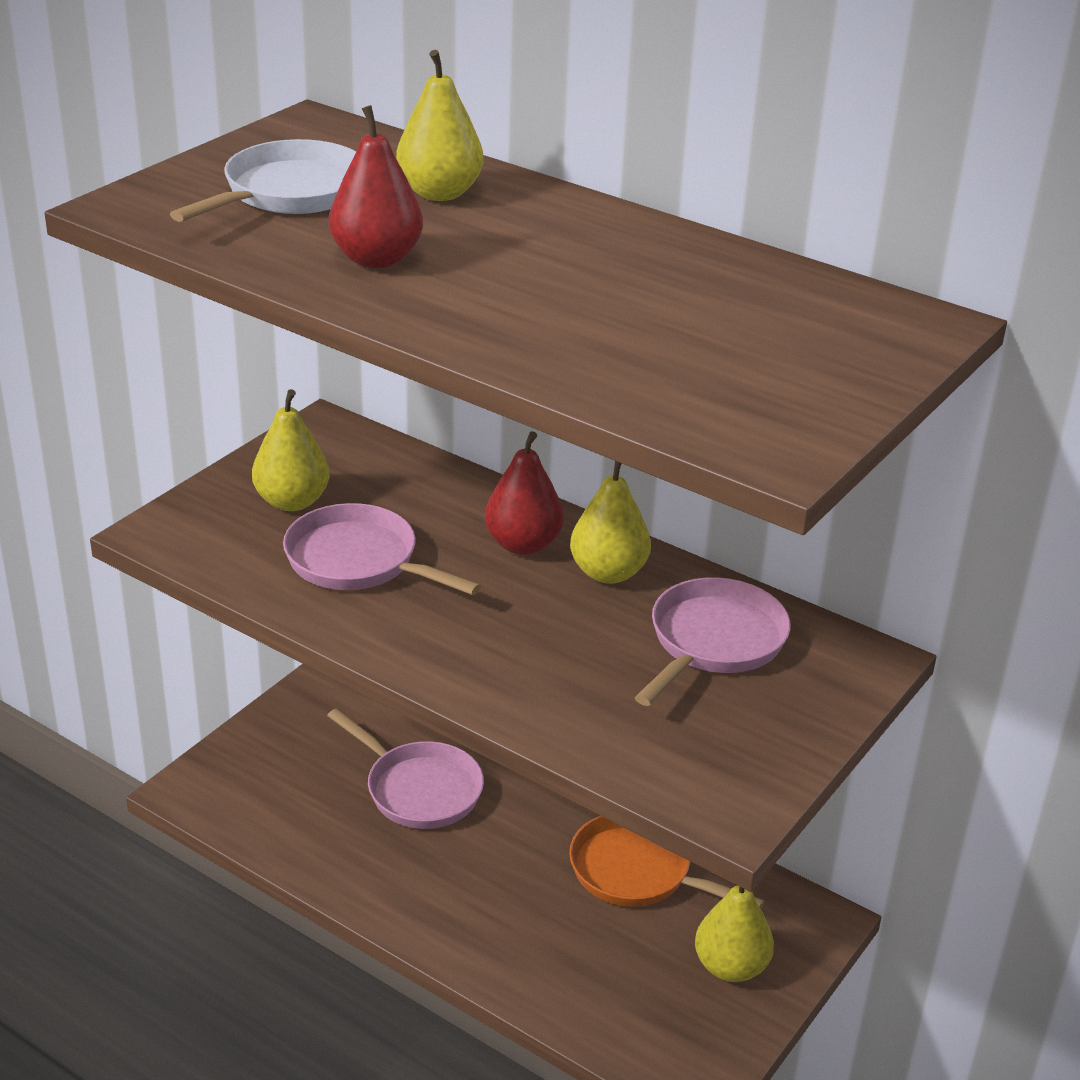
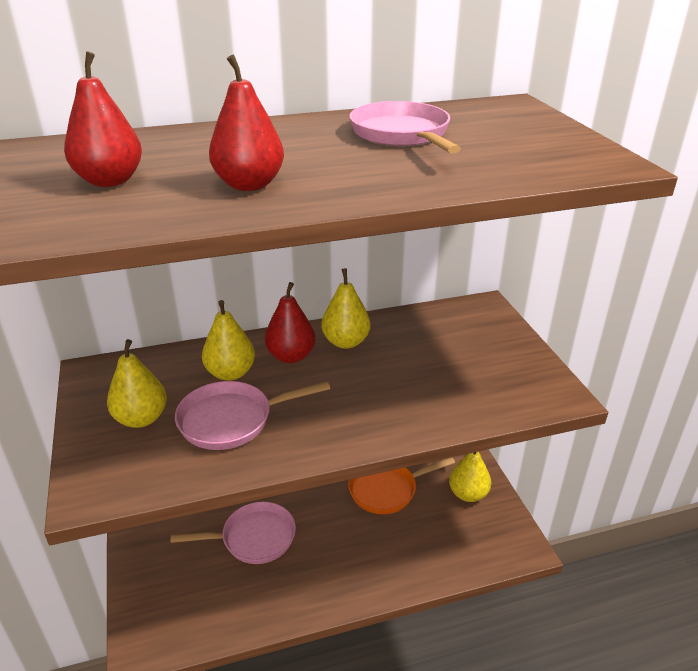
camera: 50 degrees left, 0 degrees up
white pan [170,139,356,222] -> red pear [64,51,142,187]
yellow pear [396,50,483,201] -> yellow pear moved to [202,300,255,381]
pink pan [634,577,791,706] -> pink pan moved to [349,101,461,154]

